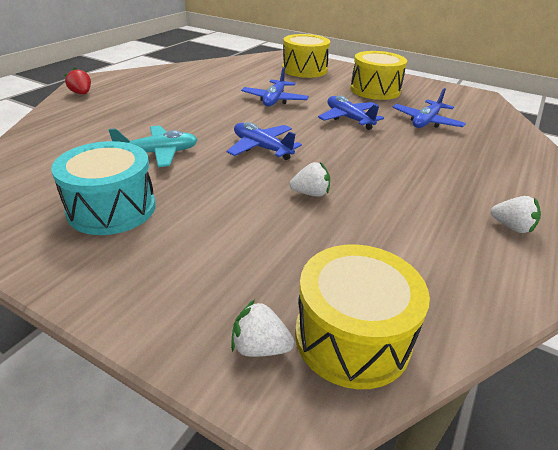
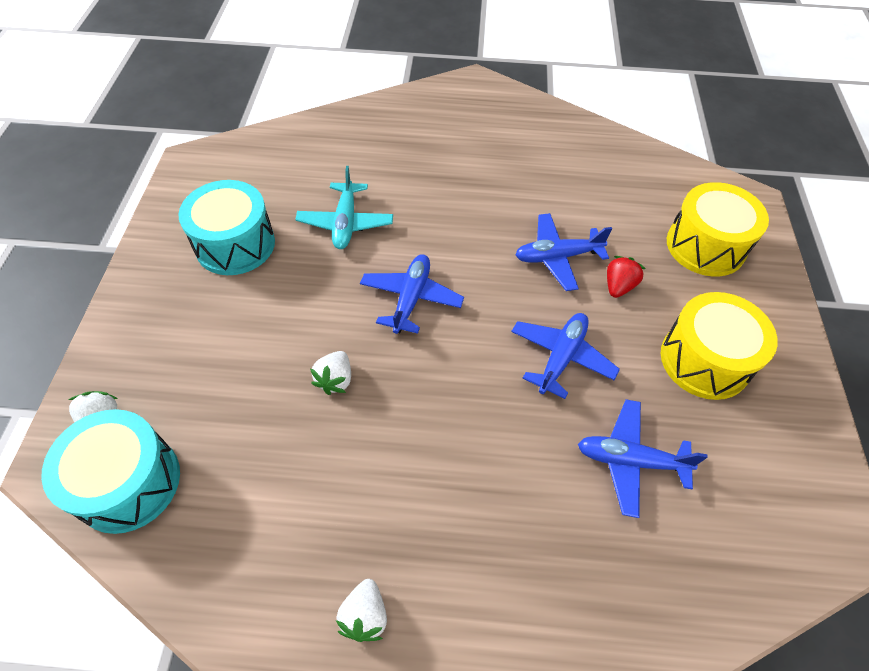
camera: 65 degrees right, 20 degrees up
red strawberry [64,67,91,94] -> red strawberry moved to [607,256,646,298]
turquoise plane [108,125,198,167] -> turquoise plane turned 45 degrees clockwise [295,166,393,249]
white strawberry [290,162,330,197] -> white strawberry turned 45 degrees clockwise [310,351,351,395]
yellow drum [295,245,430,389] -> turquoise drum [41,409,180,534]

